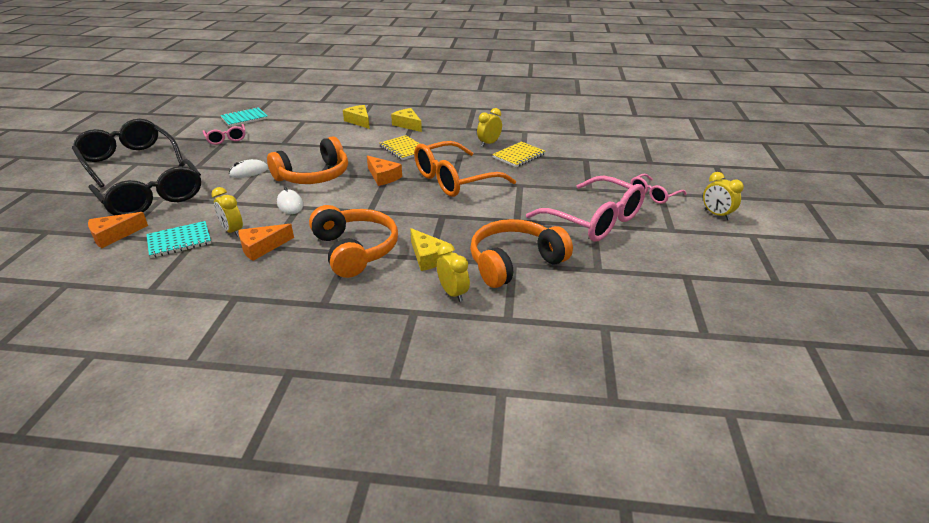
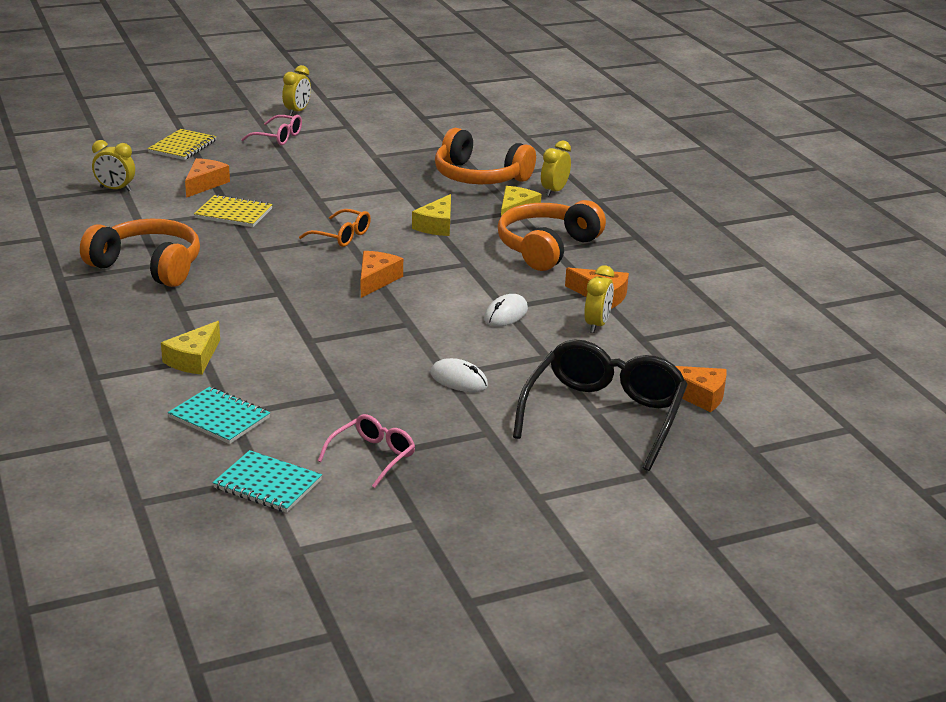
camera: 120 degrees left, 5 degrees down
black glasses [72,119,183,188] -> none
turquoise notebook [147,221,211,258] -> turquoise notebook moved to [168,387,270,444]
orange headphones [267,136,348,184] -> orange headphones moved to [80,219,200,287]
yellow notebook [380,135,420,160] -> yellow notebook moved to [148,129,217,160]
yellow cheese [391,108,422,132] -> yellow cheese moved to [412,194,451,236]
orange glasses [414,141,516,197] -> orange glasses [299,209,371,247], size x0.51
yellow clock [477,108,502,147] -> yellow clock moved to [92,140,135,191]
pink glasses [526,176,645,241] -> none
none -> orange cheese [185,158,230,198]

